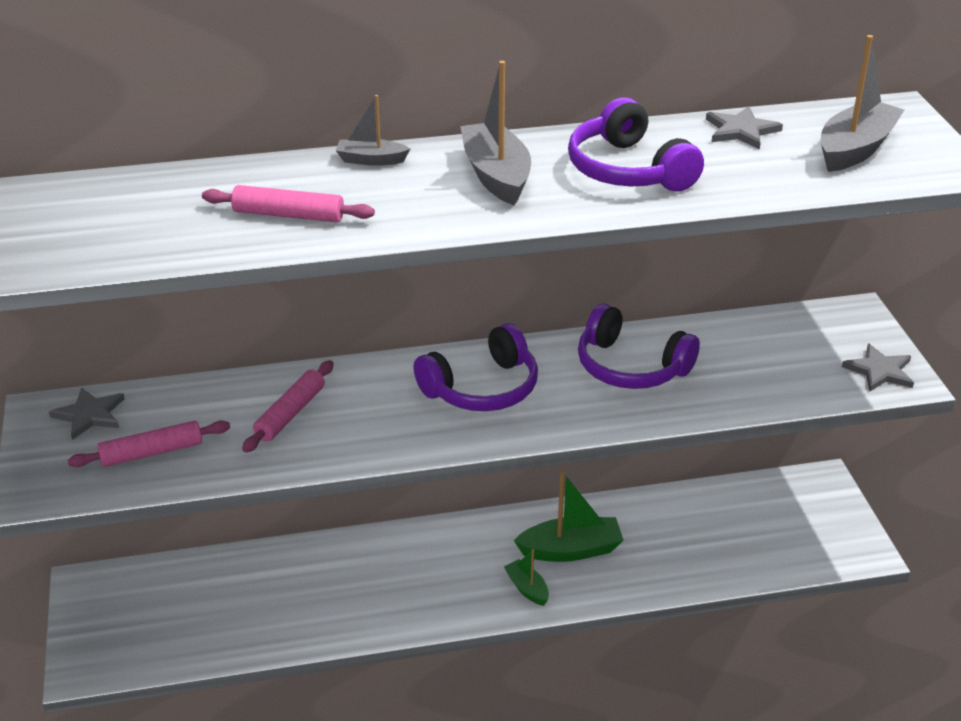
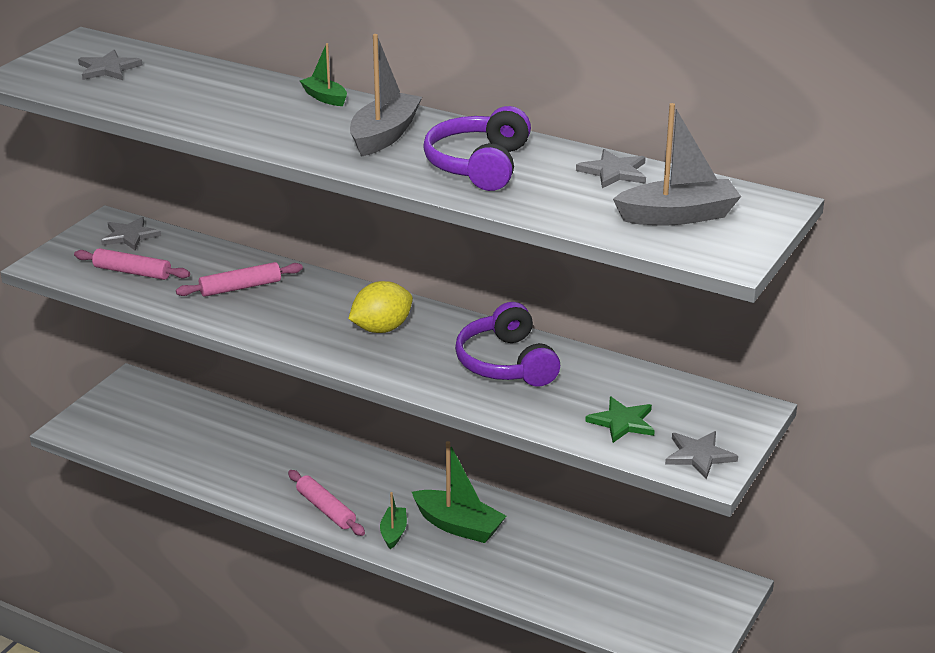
camera: 40 degrees right, 5 degrees down
pink rolling pin [202,185,375,222] -> pink rolling pin moved to [288,470,365,536]
grey boat [335,95,410,166] -> green boat [300,43,347,106]
purple headphones [414,323,538,411] -> yellow lemon [348,281,413,333]
none -> grey star [78,50,143,80]
none -> green star [585,397,655,443]

